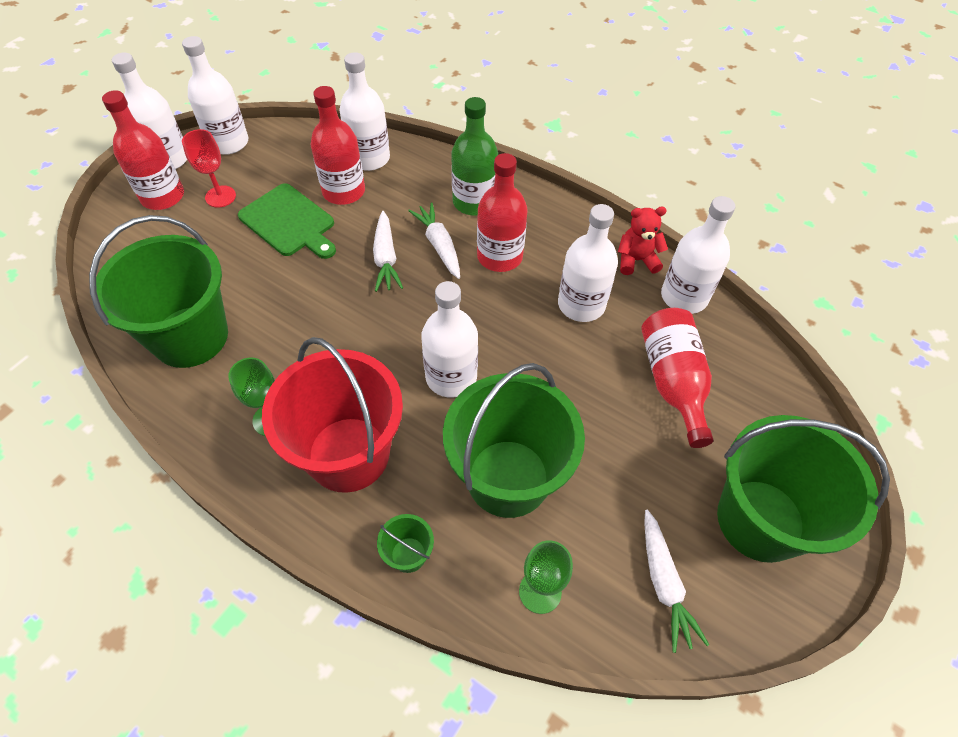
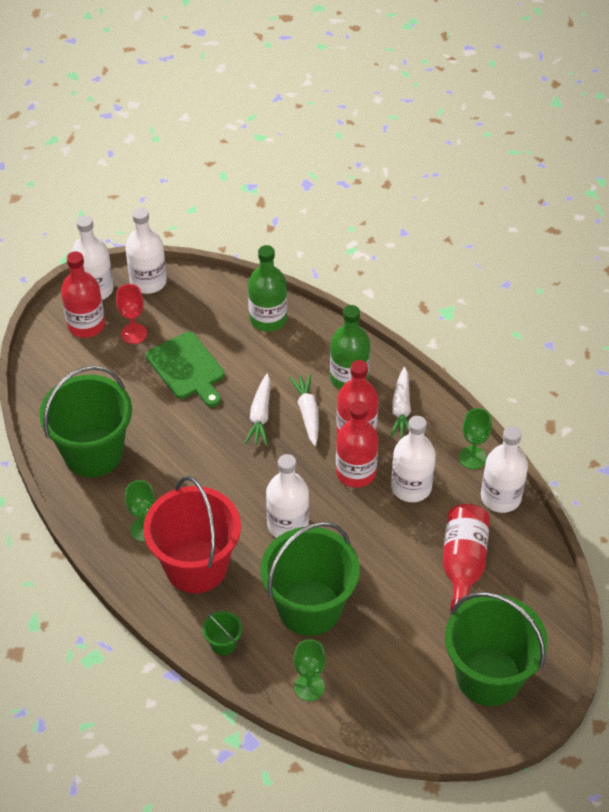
camera: 15 degrees right, 5 degrees down
red bottle [311,86,365,205] -> red bottle moved to [336,401,378,488]
white bottle [339,52,390,171] -> green bottle [248,245,287,332]
red teddy bear [618,207,668,275] -> green goblet [459,408,492,469]
white carrot [644,509,709,653] -> white carrot moved to [390,367,411,438]

